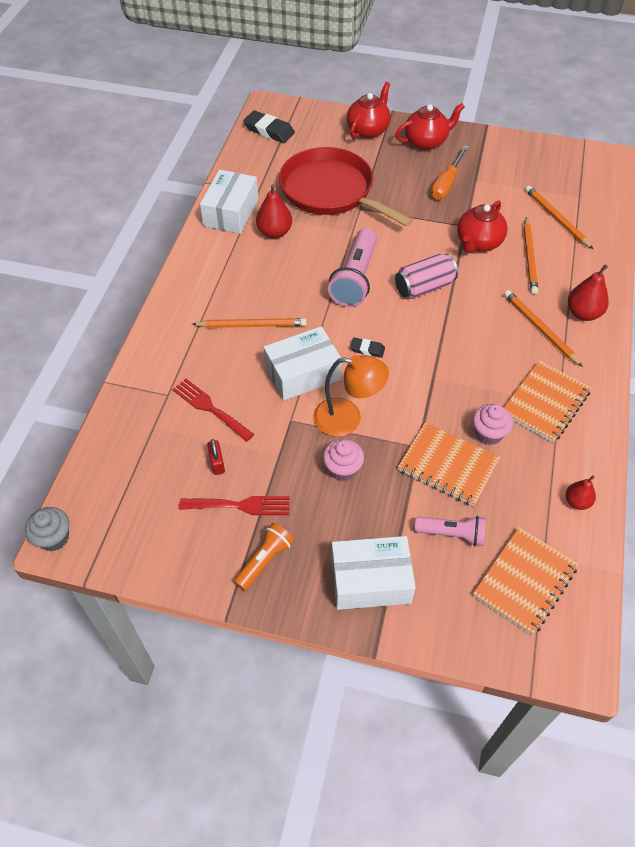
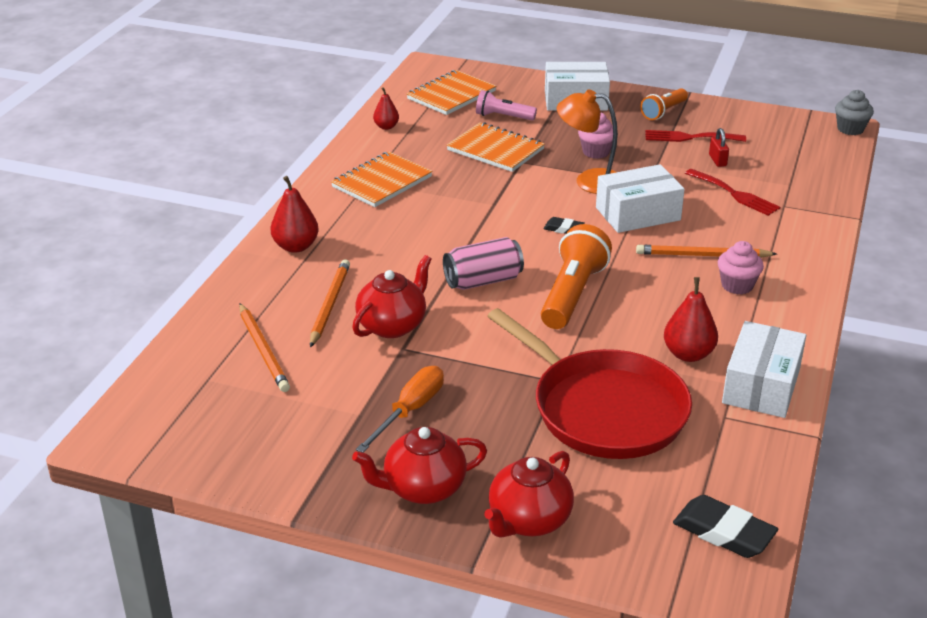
camera: 175 degrees left, 20 degrees down
pink flashlight [328,228,377,307] -> orange flashlight [541,224,612,329]
pink cupcake [473,404,513,445] -> pink cupcake moved to [718,241,764,294]
orange pencil [504,290,583,367] -> none

